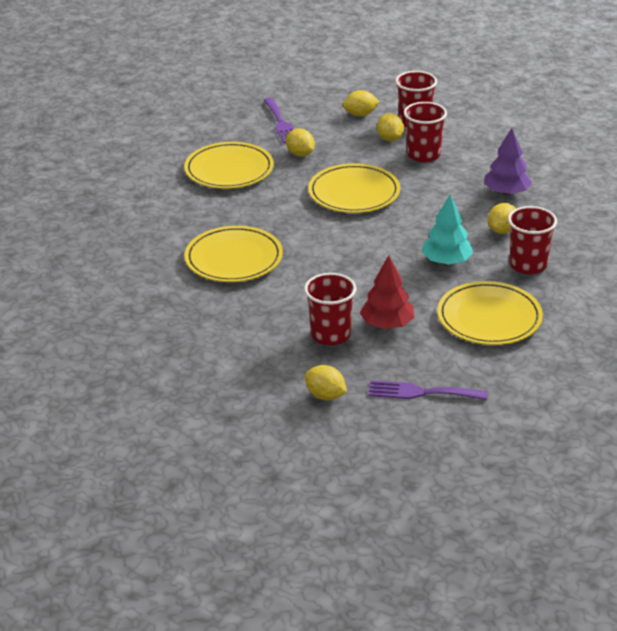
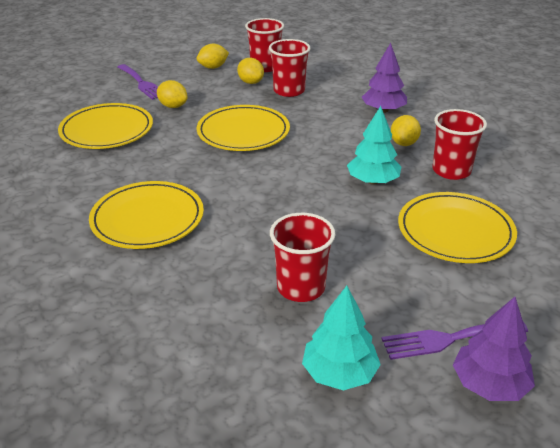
camera: 20 degrees left, 0 degrees up
yellow lemon [305,365,347,401] -> turquoise tree [302,286,381,390]
red tree [360,255,414,329] -> none
none -> purple tree [453,297,535,401]

